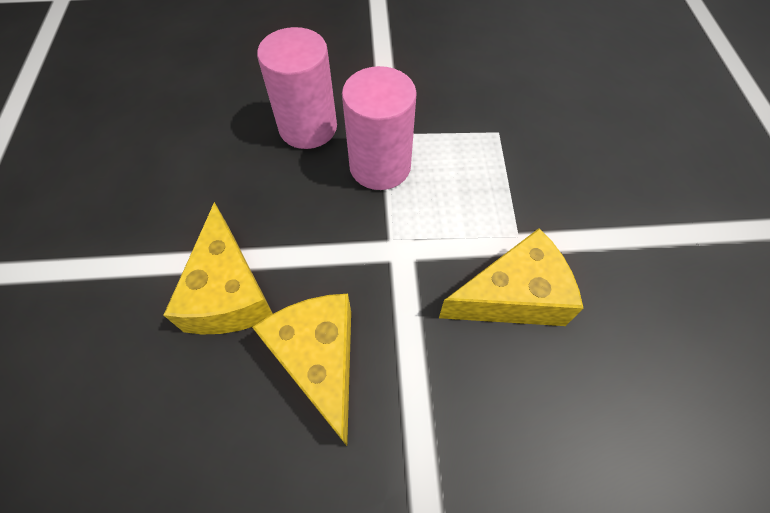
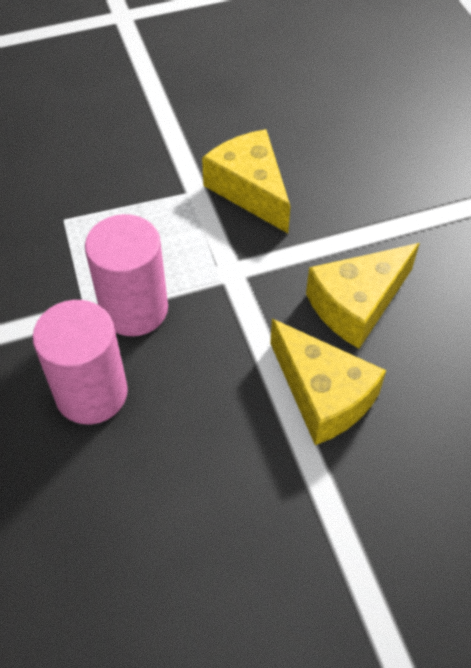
camera: 105 degrees left, 5 degrees down
yellow cheese [164,202,273,334] -> yellow cheese turned 75 degrees clockwise [270,319,386,445]

